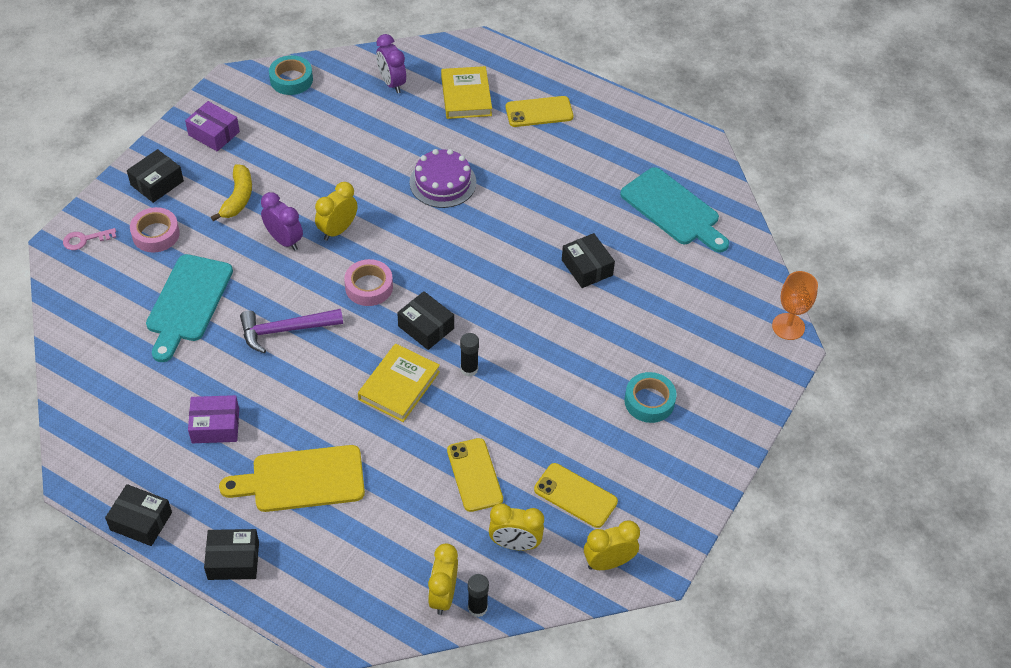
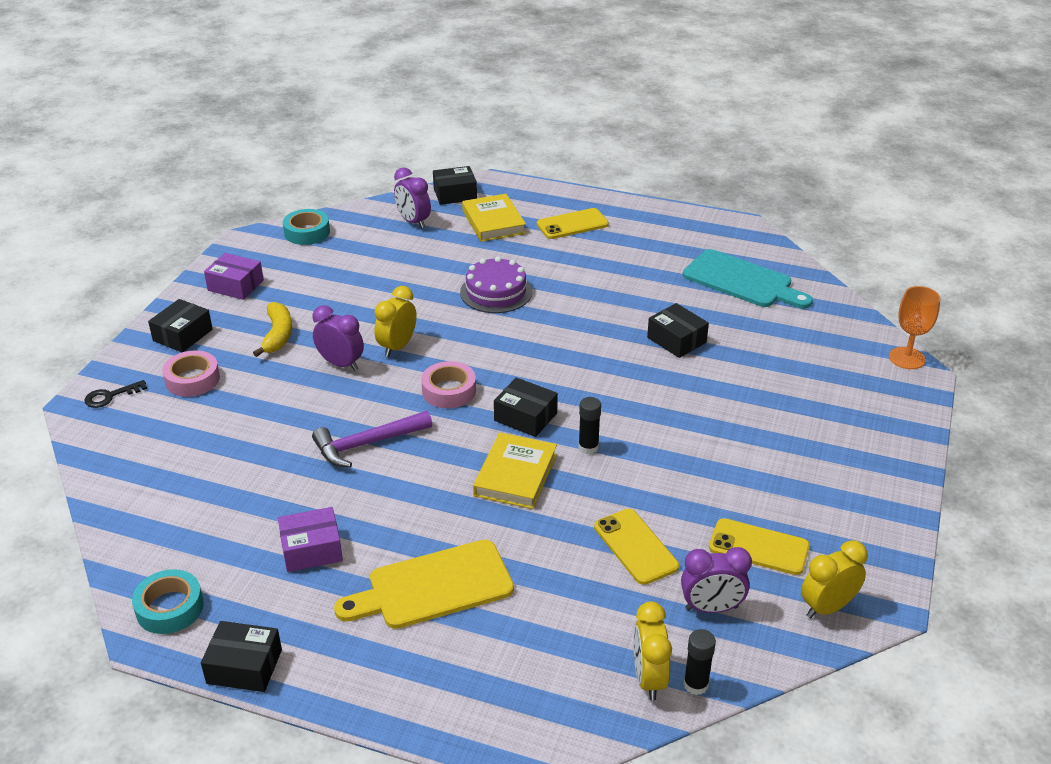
camera: 10 degrees left, 15 degrees down
pink key [63,228,116,250] -> black key [84,380,147,408]
turquoise cutting board [146,254,233,362] -> none
black box [204,529,259,580] -> black box moved to [433,166,477,205]
yellow clock [489,503,544,550] -> purple clock [681,547,752,613]
turquoise tape [624,372,676,423] -> turquoise tape moved to [132,569,204,634]

